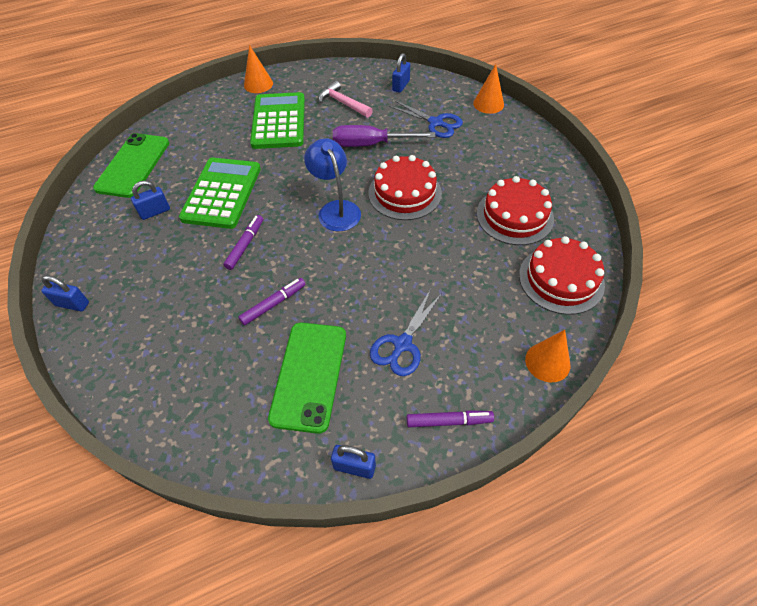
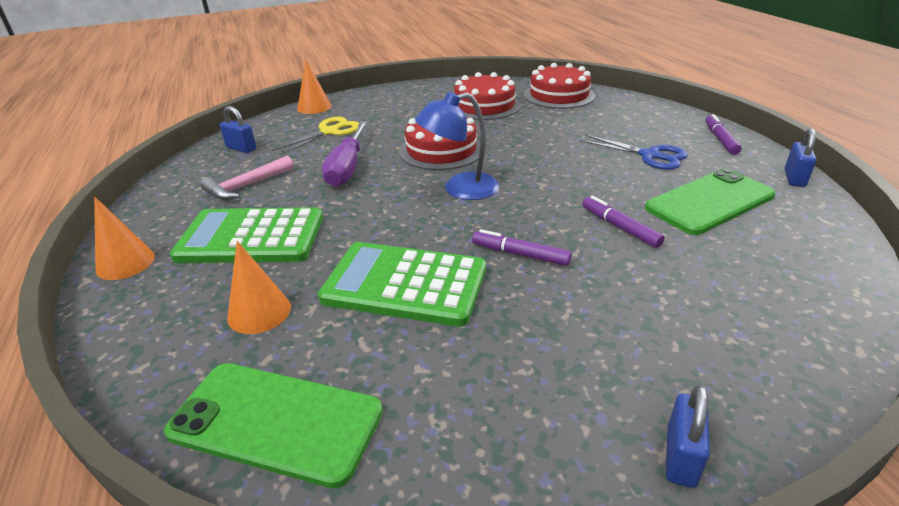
camera: 85 degrees left, 20 degrees down
blue padlock [131,181,170,220] -> none
green phone [268,323,346,434] -> green phone turned 45 degrees counterclockwise [645,168,776,235]
blue scissors [389,100,463,138] -> yellow scissors [272,116,359,155]
orange cone [525,330,570,382] -> orange cone moved to [227,241,291,334]

